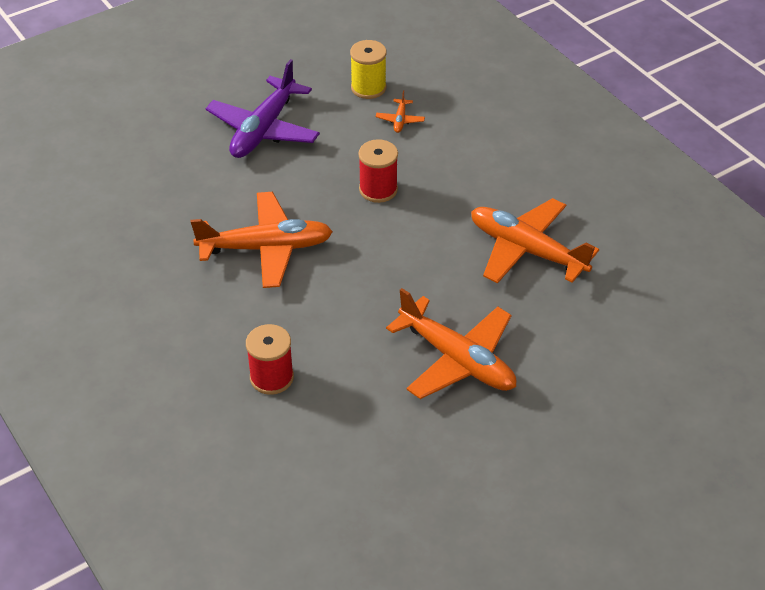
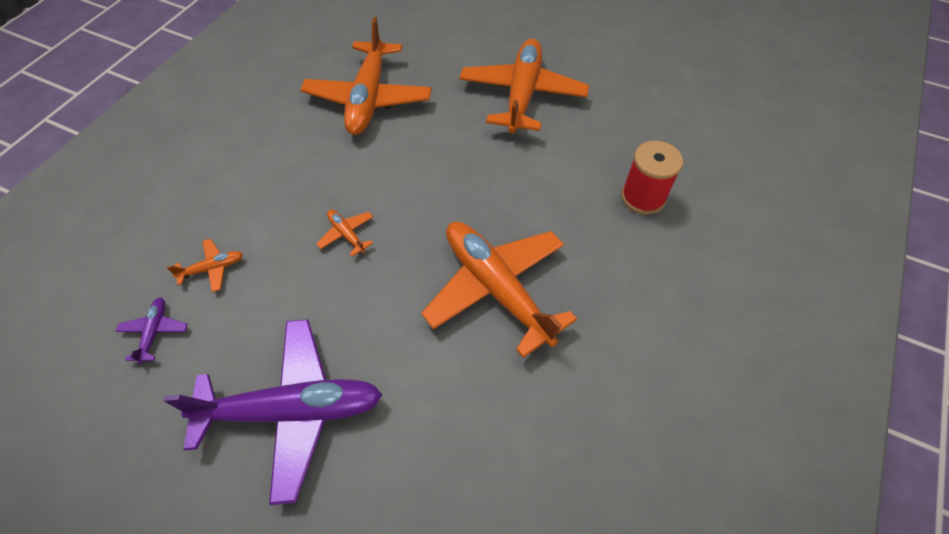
camera: 120 degrees left, 10 degrees up
yellow spool [350,40,387,99] -> purple plane [115,298,188,364]
red spool [358,139,398,203] -> orange plane [316,210,373,257]

